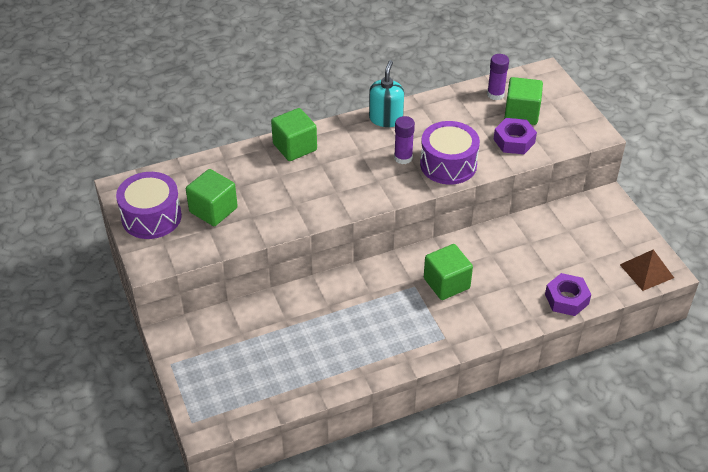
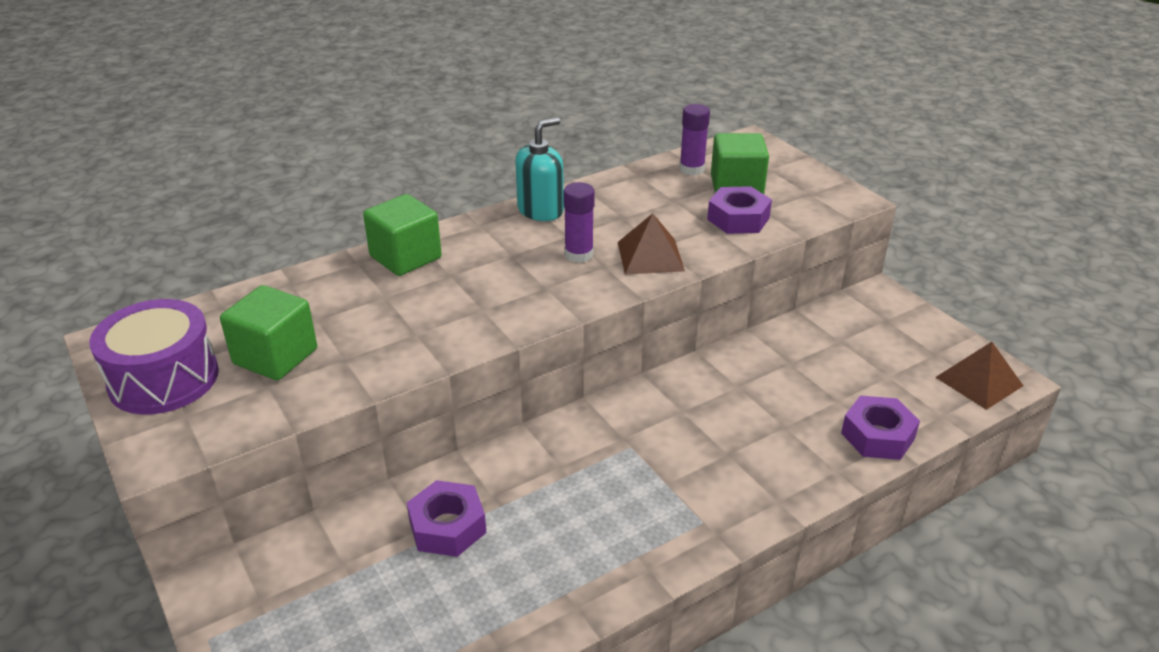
camera: 10 degrees left, 10 degrees down
turquoise soap dispenser [369,60,404,127] -> turquoise soap dispenser turned 45 degrees clockwise [515,117,564,221]
purple drum [420,121,480,185] -> brown pyramid [618,213,685,275]
green cube [424,244,473,300] -> none
none -> purple nut [407,480,486,557]

